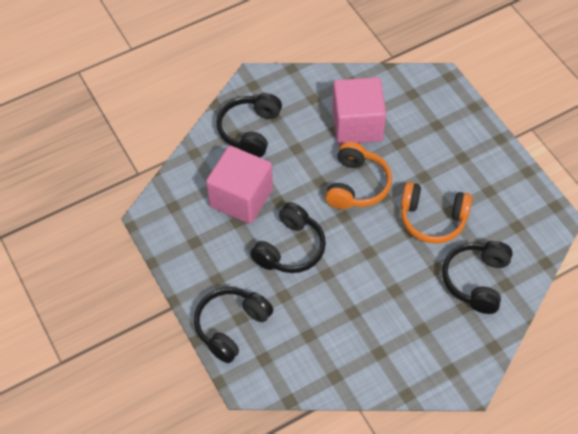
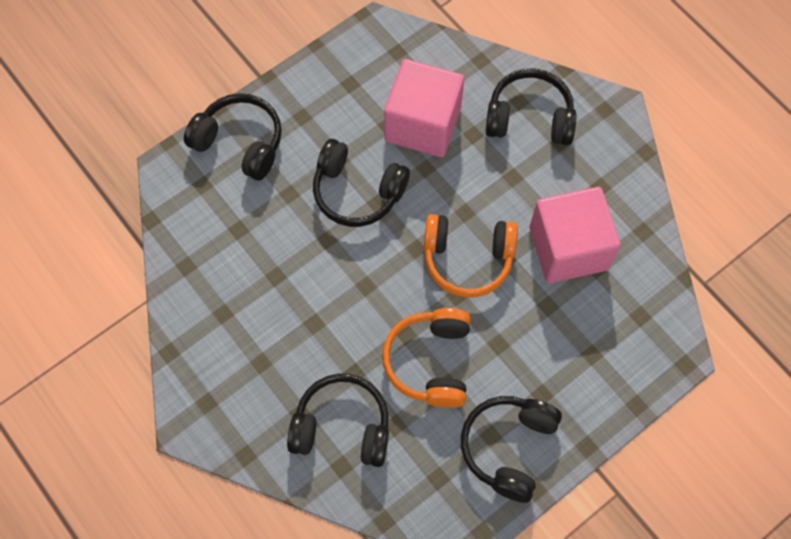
camera: 80 degrees right, 10 degrees up
none -> black headphones [461,396,562,503]

